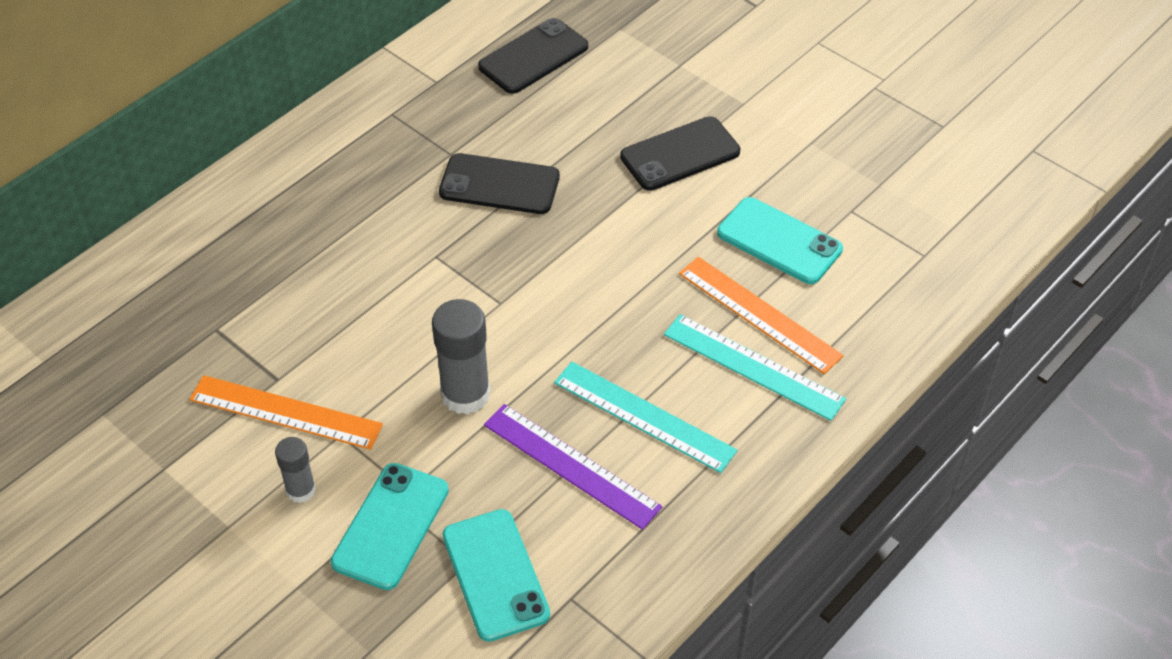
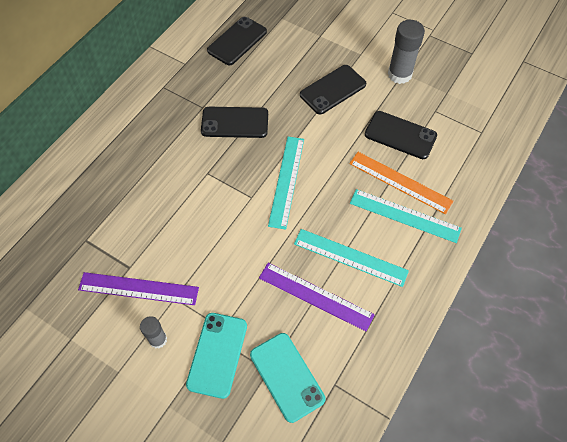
camera: 10 degrees left, 10 degrees up
orange ruler [189,375,383,450] -> purple ruler [78,272,199,305]
grey glue stick [432,299,490,415] -> grey glue stick moved to [388,20,425,84]
turquoise phone [717,197,843,284] -> black phone [365,111,437,159]
none -> turquoise ruler [268,137,304,230]

